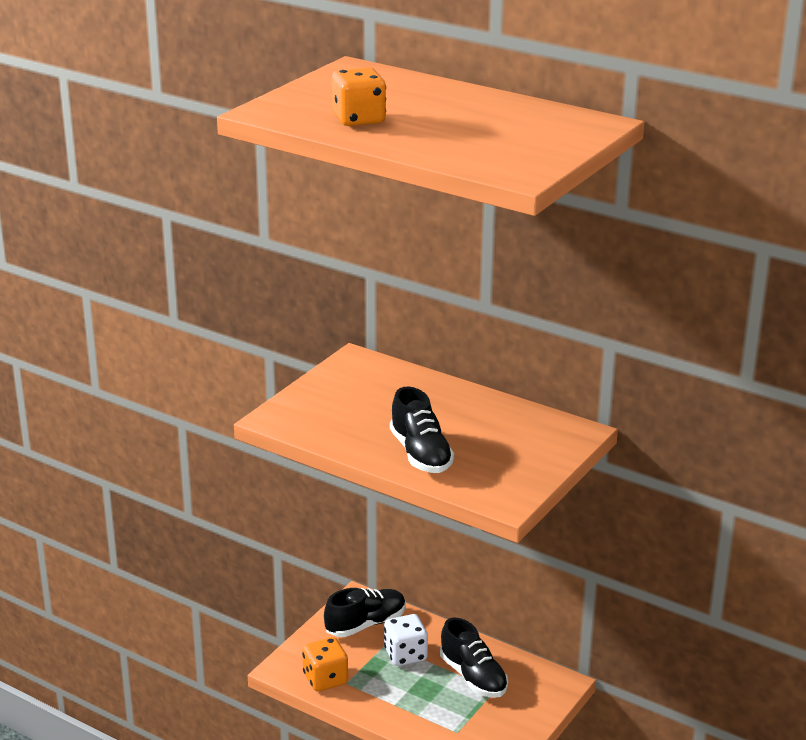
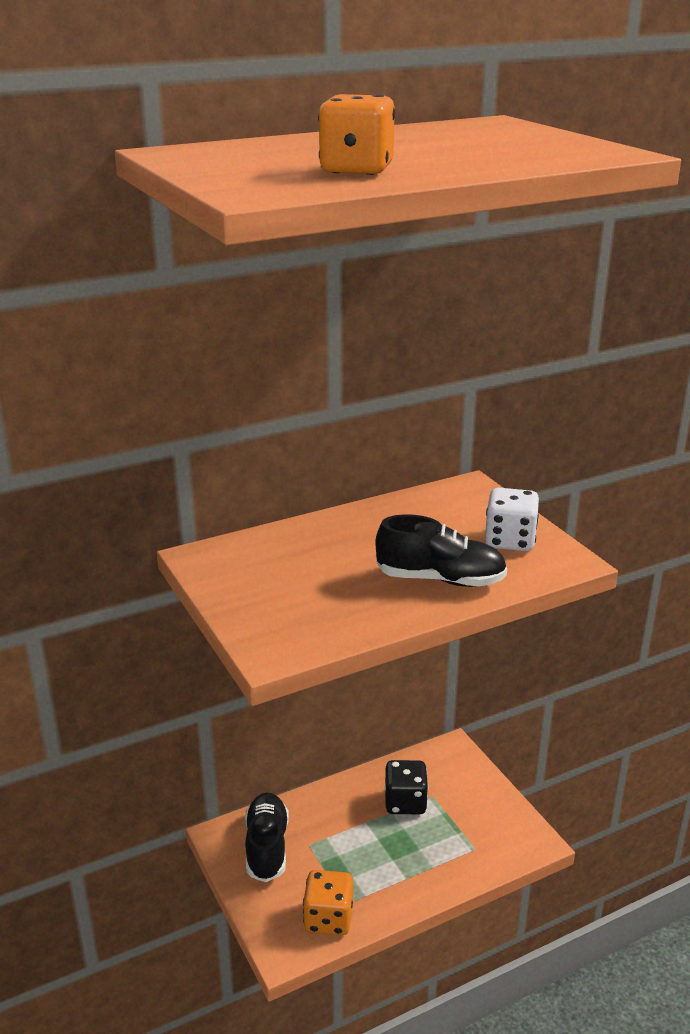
camera: 60 degrees left, 0 degrees up
white dice [384,614,428,666] -> white dice moved to [485,488,540,551]
black shoe [440,618,508,698] -> black dice [385,760,428,814]

